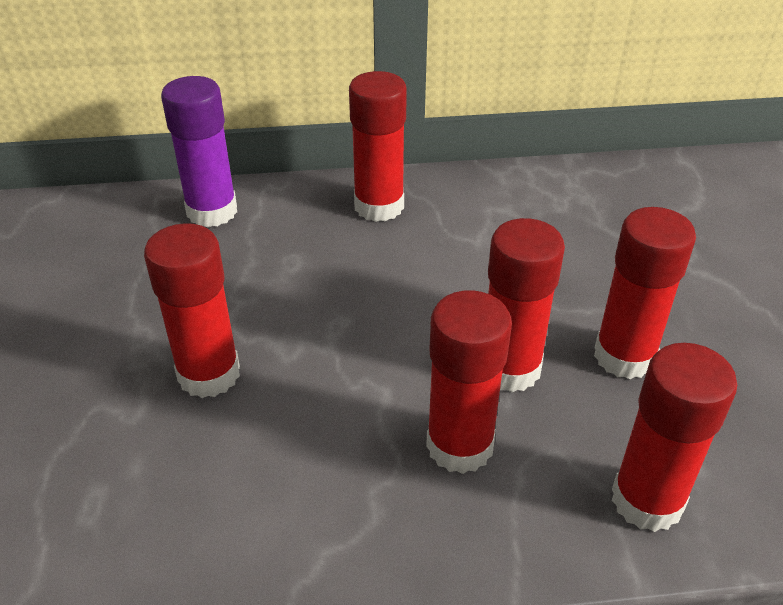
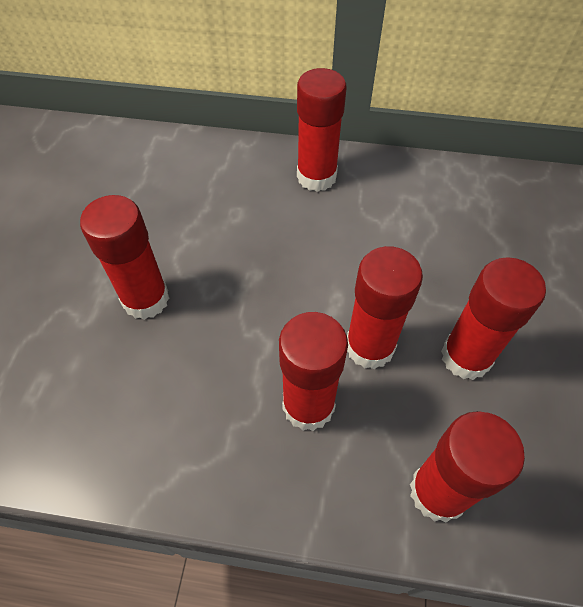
camera: 15 degrees right, 15 degrees up
purple glue stick [161,76,237,227] -> none

